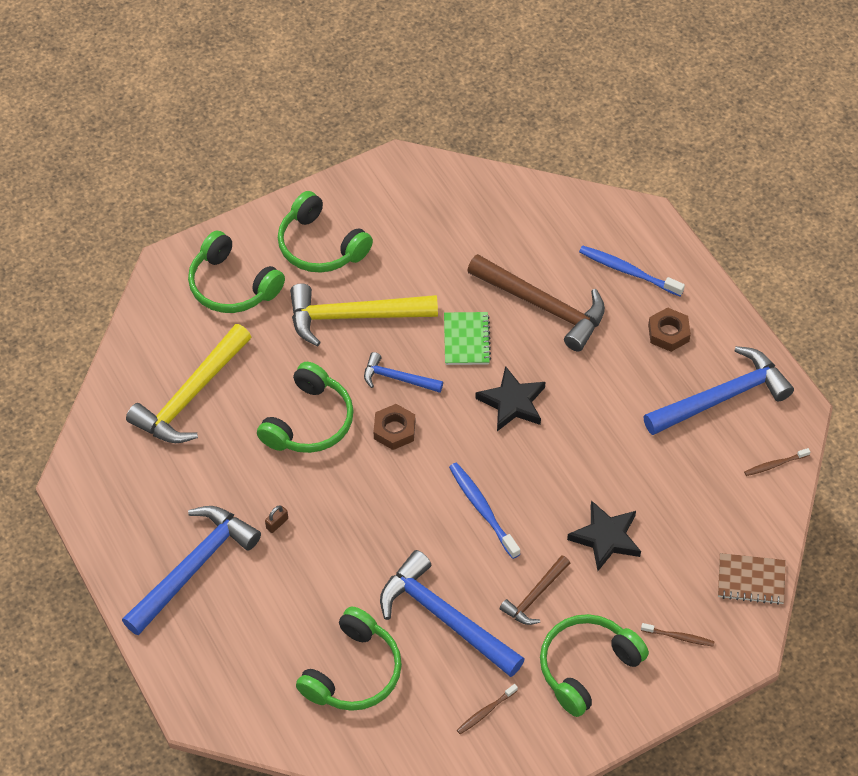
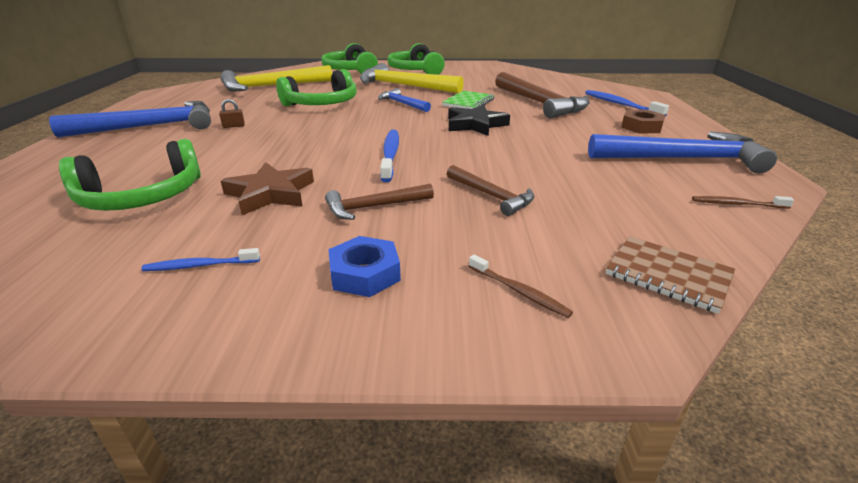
camera: 30 degrees right, 25 degrees down
brown nut [374,404,415,450] -> none
blue hammer [380,550,525,677] -> brown star [221,162,314,215]
brown toothbrush [457,684,518,734] -> blue toothbrush [141,248,260,271]
green headphones [540,614,649,717] -> blue nut [328,236,401,297]
black star [567,500,641,571] -> brown hammer [447,165,534,216]

